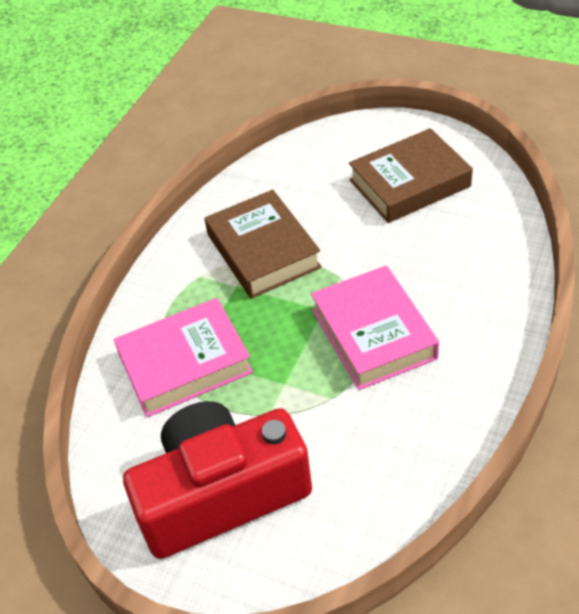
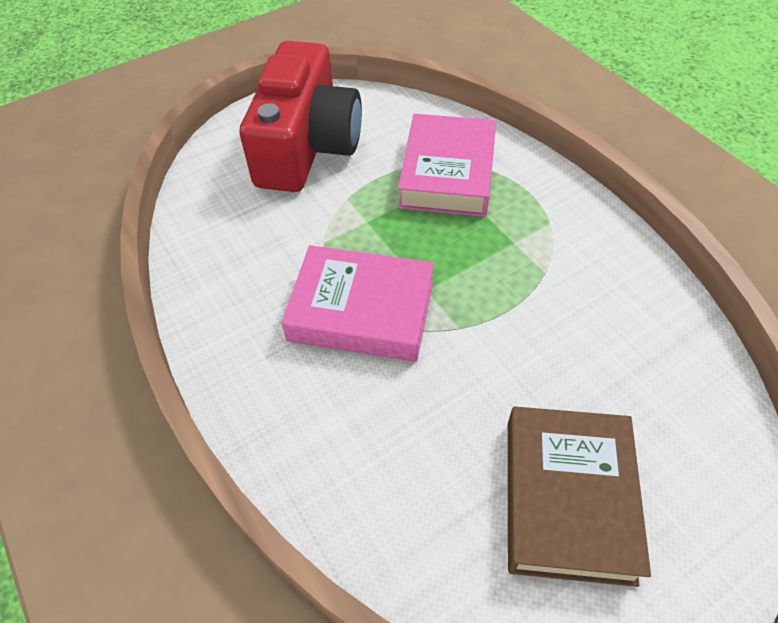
camera: 120 degrees right, 5 degrees up
brown book [205,190,322,299] -> none

